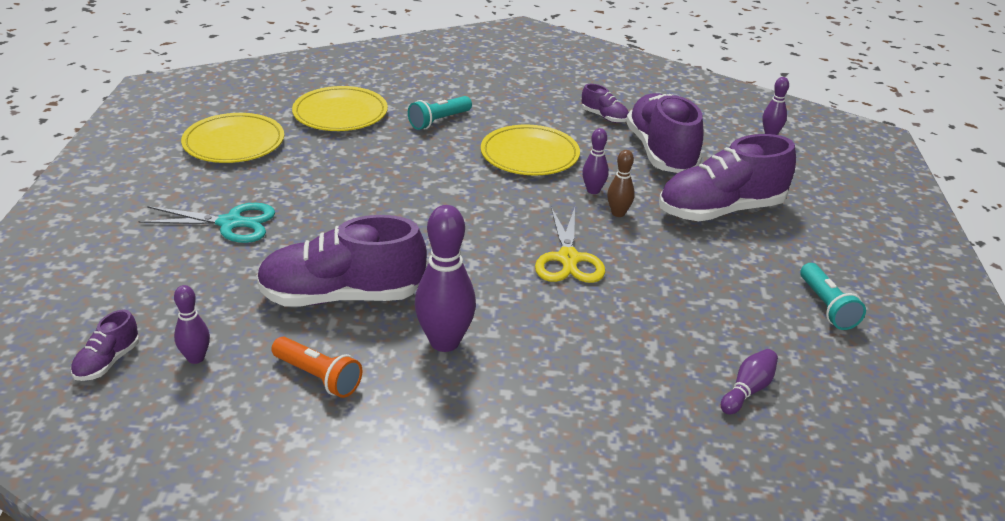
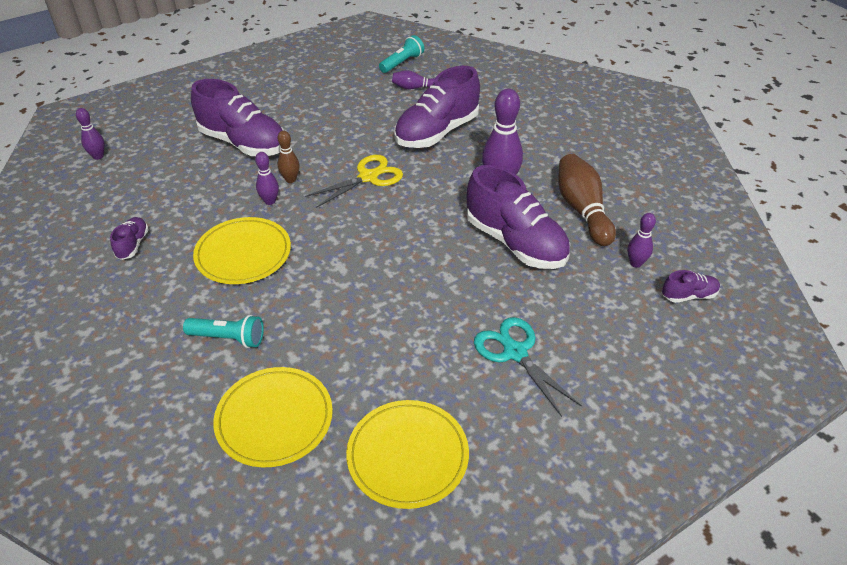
camera: 125 degrees left, 10 degrees up
orange flashlight [271,337,362,398] -> brown bowling pin [559,154,616,246]
purple shoe [626,93,703,173] -> purple shoe moved to [394,66,480,148]
turquoise flashlight [800,263,866,330] -> turquoise flashlight moved to [379,35,424,73]

